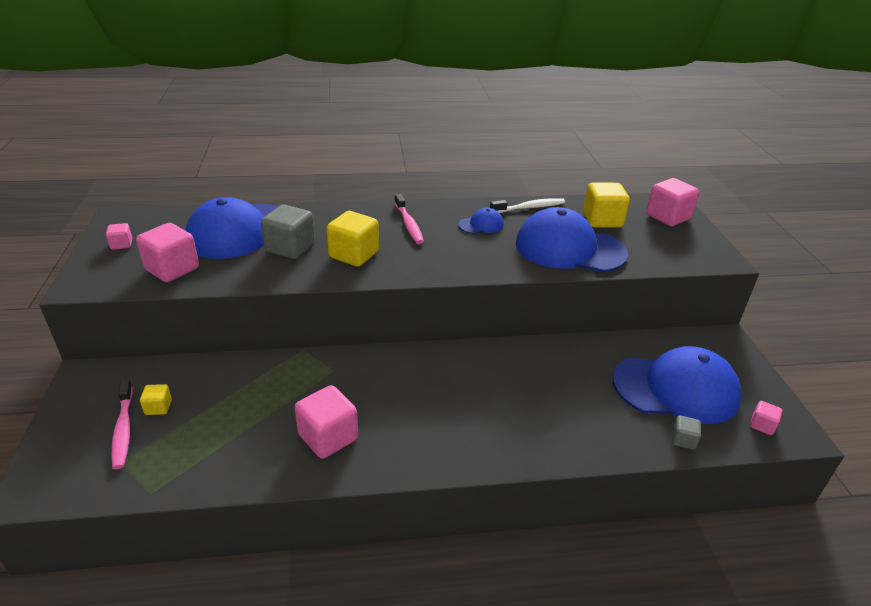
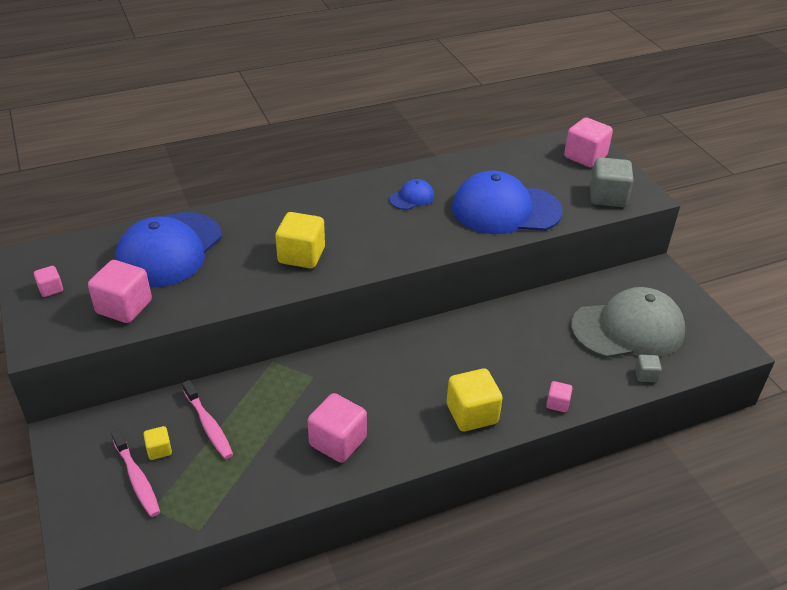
camera: 15 degrees left, 5 degrees up
grey cube [261,205,315,259] -> grey cube moved to [590,157,634,207]
pink toothbrush [395,194,424,244] -> pink toothbrush moved to [182,380,233,459]
white toothbrush [490,198,565,213] -> none
yellow cube [583,182,630,228] -> yellow cube moved to [447,369,503,431]
blue cap [613,346,742,424] -> grey cap [571,287,685,358]
pink cube [750,401,782,435] -> pink cube moved to [546,381,573,412]

